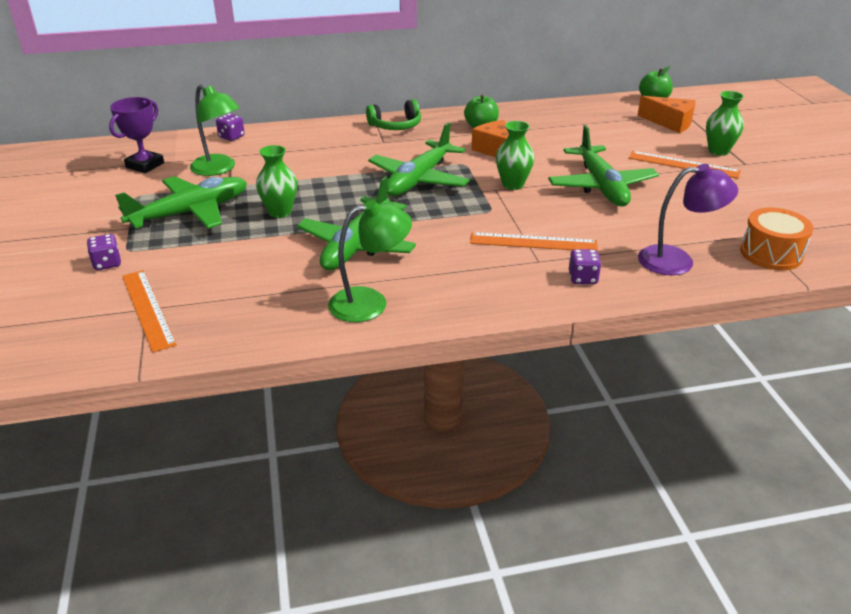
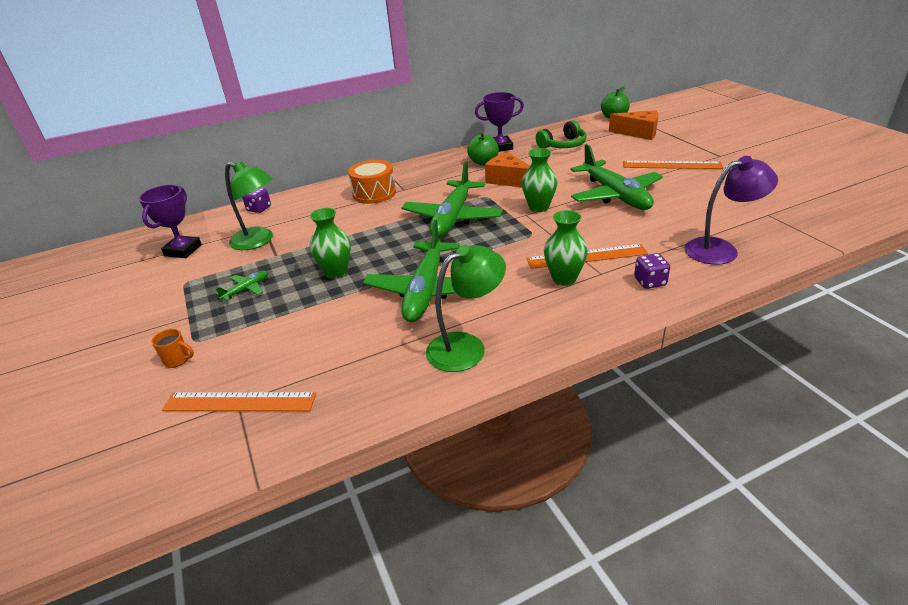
camera: 10 degrees left, 0 degrees up
purple dice [87,234,121,270] -> orange mug [151,329,194,368]
green plane [115,176,247,229] -> green plane [216,271,268,301], size x0.43
orange ruler [122,270,177,353] -> orange ruler turned 45 degrees counterclockwise [162,392,316,411]
green headphones [366,99,421,130] -> green headphones moved to [536,120,586,148]
green vase [706,91,744,156] -> green vase moved to [544,210,588,286]
orange drum [740,208,813,270] -> orange drum moved to [348,160,396,204]
none -> purple trophy [475,92,524,152]

